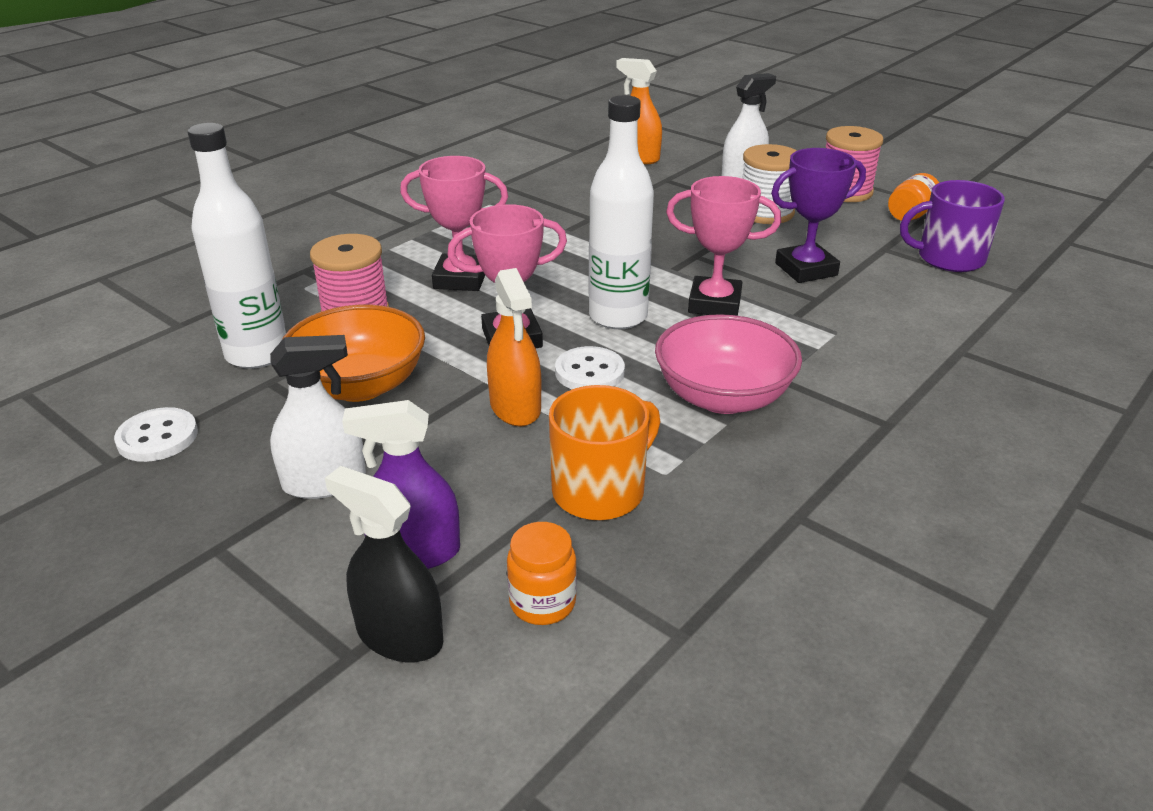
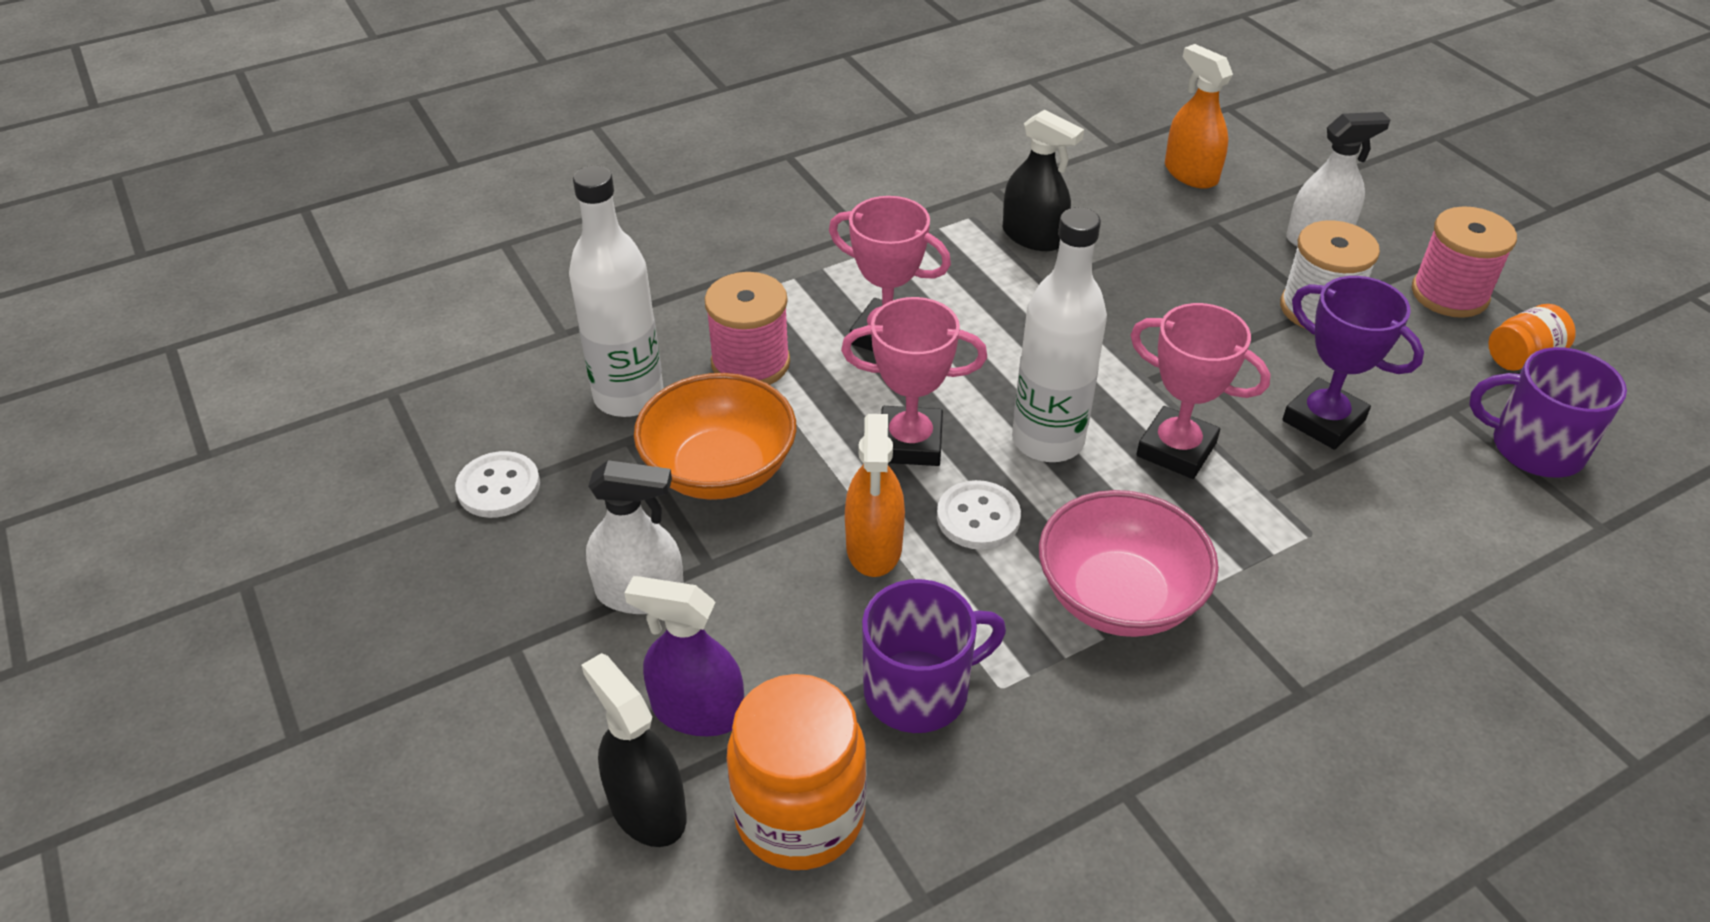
camera: 20 degrees right, 10 degrees up
orange jar [507,522,577,625] -> orange jar [727,674,867,870], size x1.82
orange mug [549,385,660,520] -> purple mug [862,579,1006,733]
purple trophy [771,148,866,283] -> purple trophy turned 45 degrees clockwise [1282,276,1424,450]
none -> black spray bottle [1003,109,1084,251]

